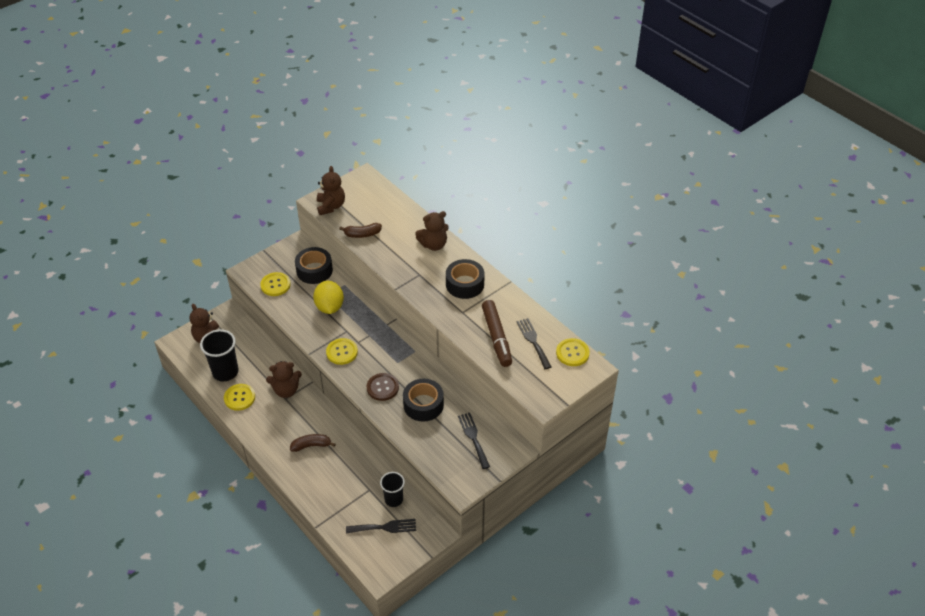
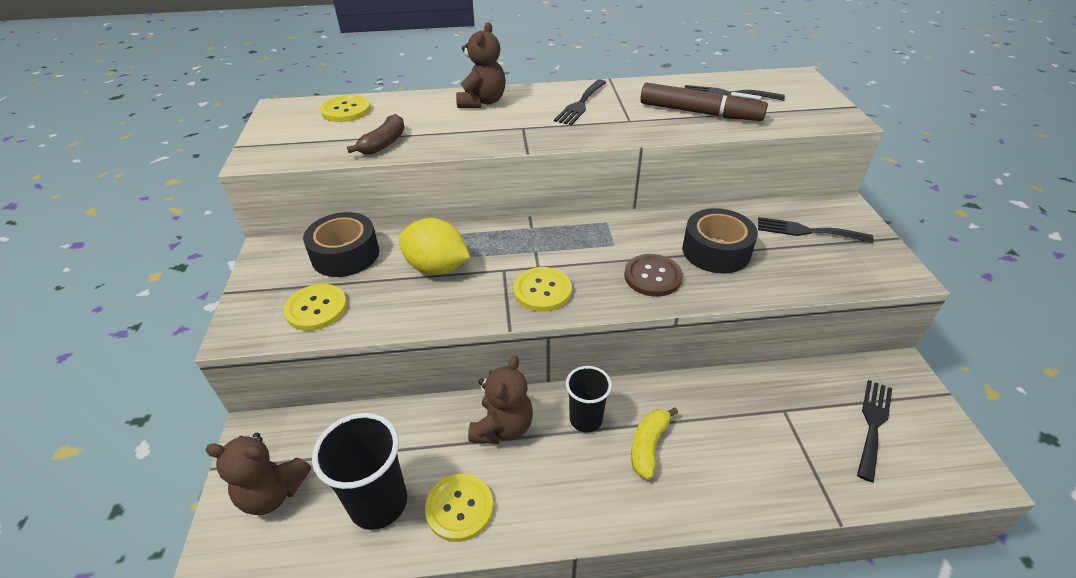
camera: 55 degrees left, 5 degrees down
brown banana [290,434,336,452] -> yellow banana [631,407,678,480]
brown teddy bear [317,166,345,215] -> none
black cup [380,472,405,507] -> black cup moved to [566,366,612,432]
black tape [446,259,485,299] -> black fork [554,79,607,125]
yellow button [556,338,590,366] -> yellow button moved to [320,95,371,122]

